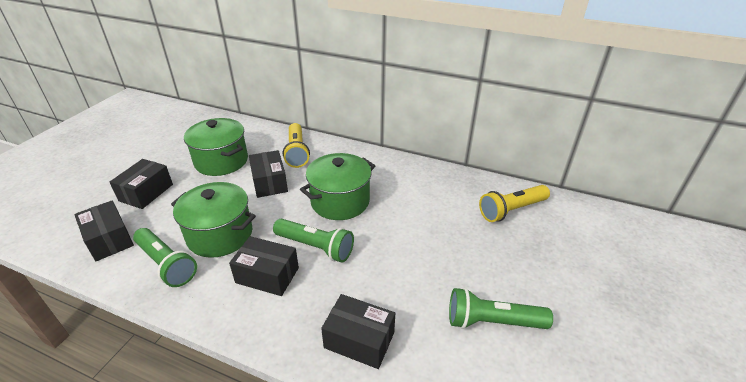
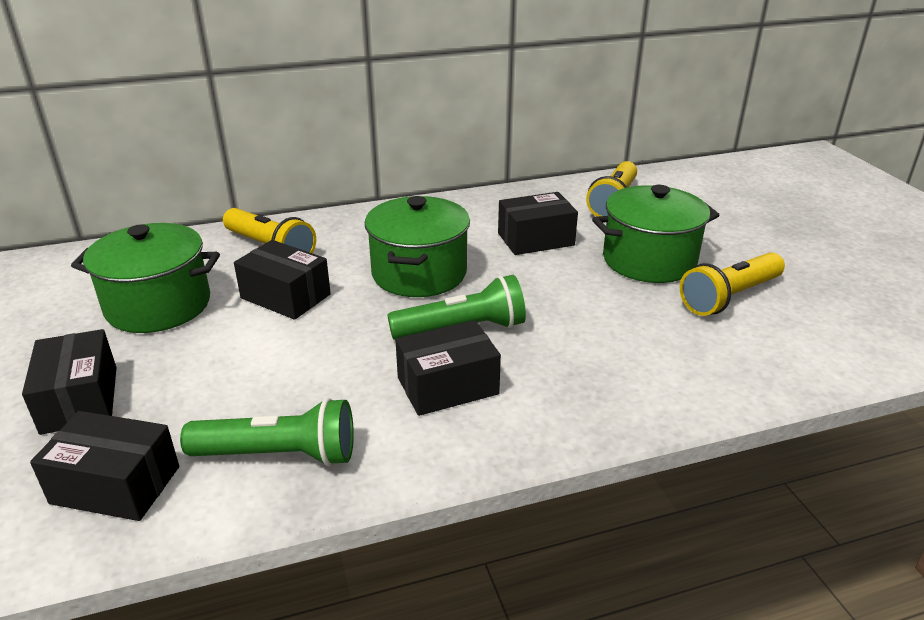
camera: 40 degrees left, 5 degrees down
green pot [171,182,256,258] -> green pot moved to [592,185,719,283]
black box [321,294,395,369] -> black box moved to [498,192,578,255]
green flashlight [449,288,553,329] -> yellow flashlight [680,252,785,316]

